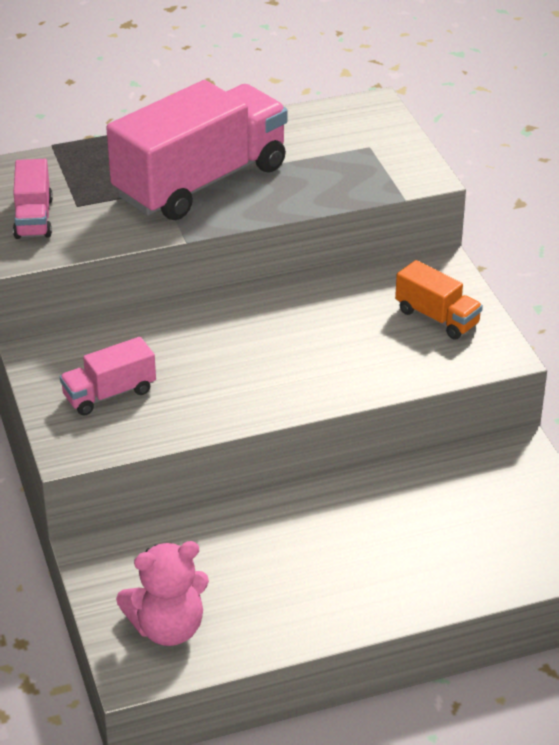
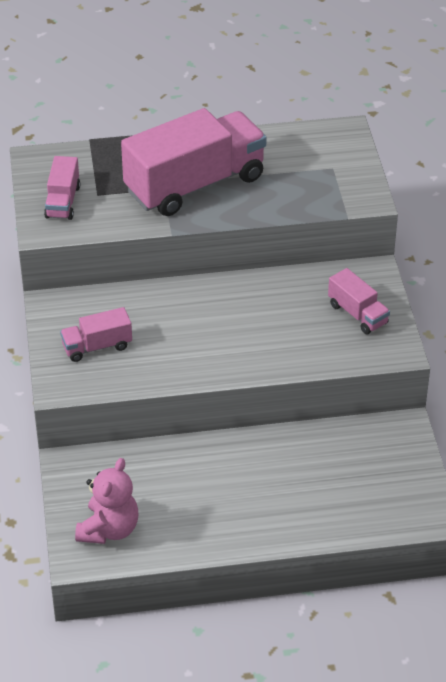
camera: 10 degrees right, 5 degrees up
pink teddy bear [116,541,209,646] -> pink teddy bear turned 60 degrees counterclockwise [75,458,138,544]
orange truck [395,260,483,340] -> pink truck [328,268,390,334]

